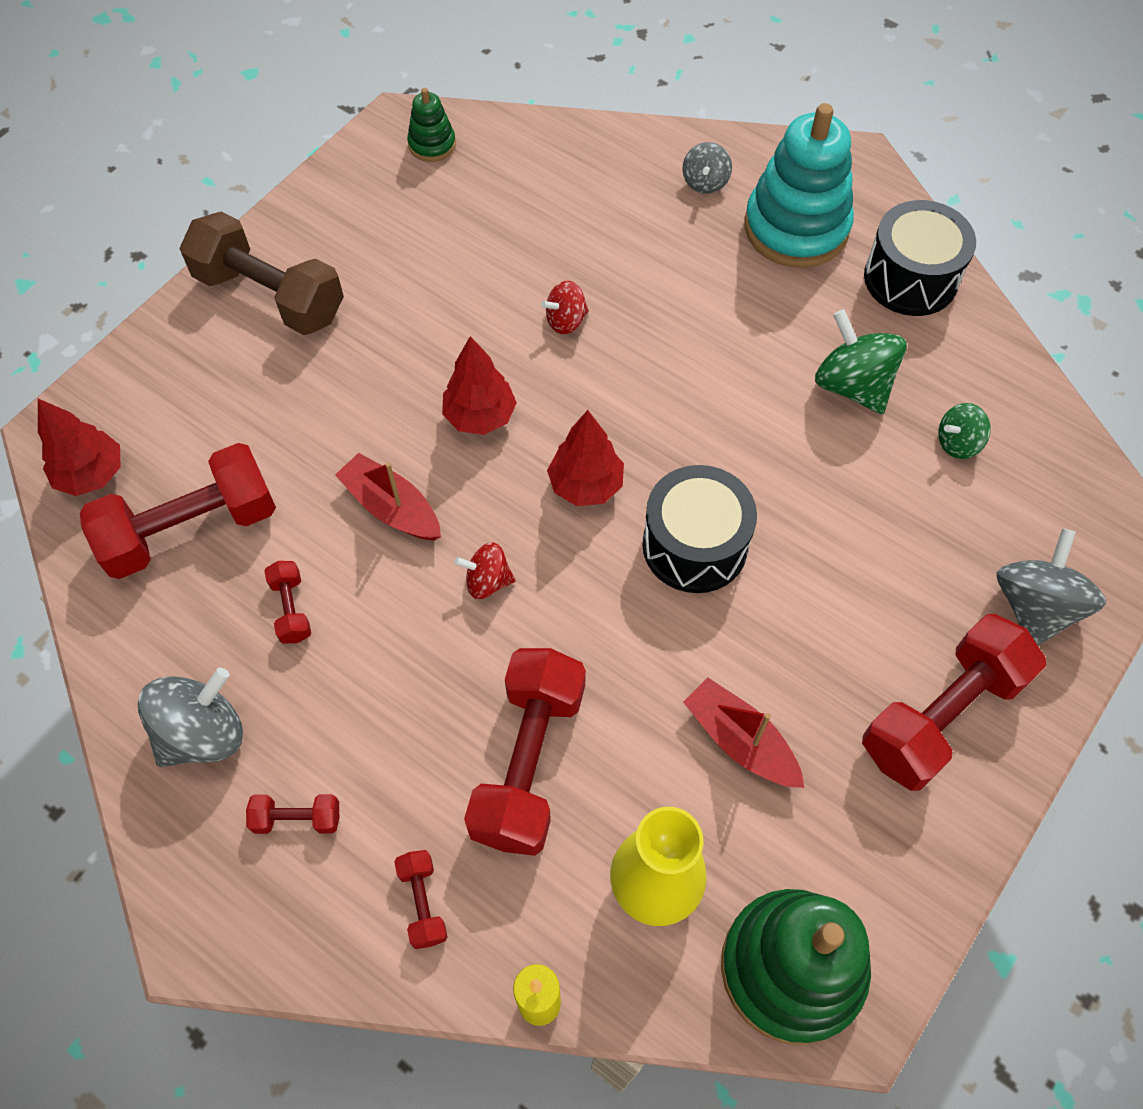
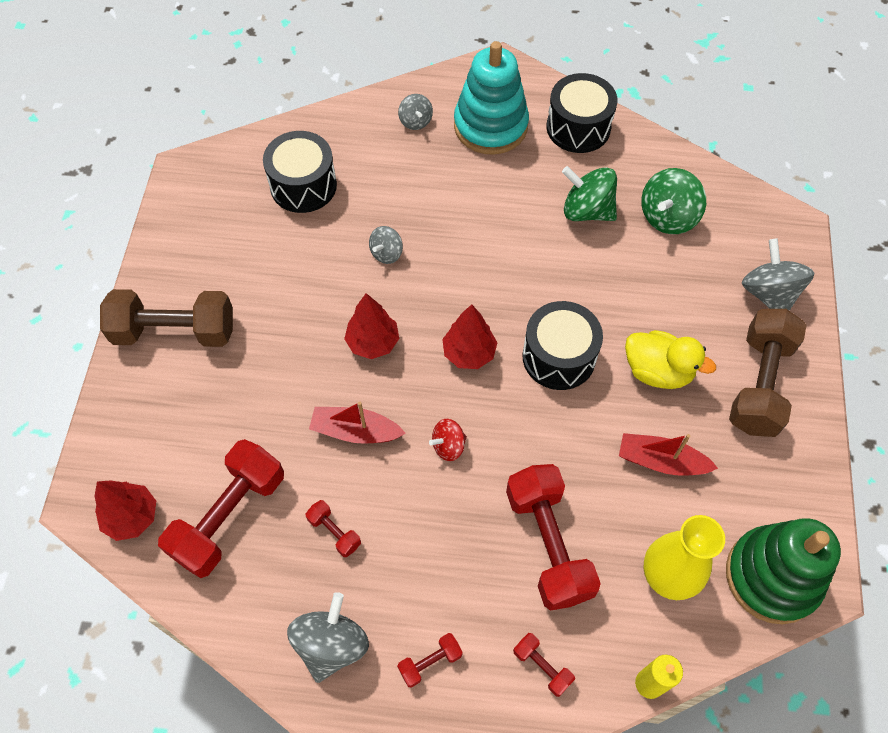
camera: 30 degrees left, 0 degrees up
green stacking toy [407,88,456,162] -> none
red spinning top [541,281,589,334] -> grey spinning top [369,226,403,264]
red dumbbell [862,614,1046,791] -> brown dumbbell [729,309,807,437]
green spinning top [938,403,991,459] -> green spinning top [641,168,706,234], size x1.73
none -> black drum [263,131,337,213]
none -> yellow duck [625,330,716,389]

